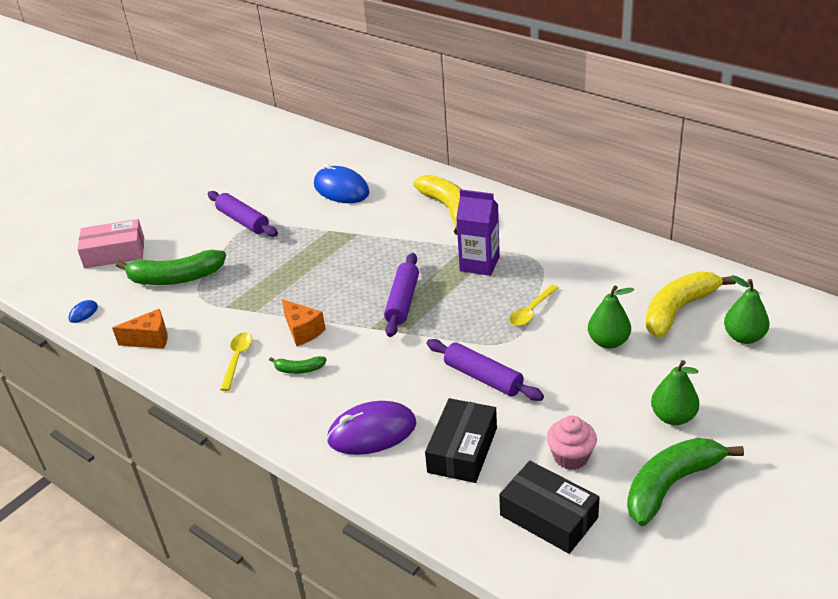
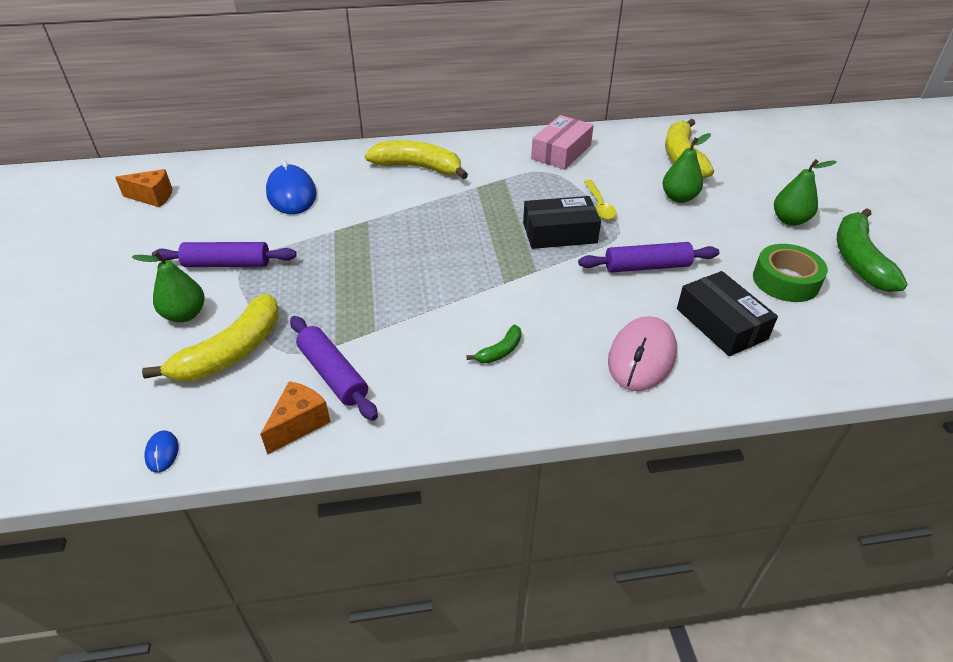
camera: 50 degrees left, 5 degrees up
pink box [77,219,144,268] -> pink box moved to [531,115,594,170]
green banana [116,250,226,285] -> yellow banana [142,294,279,382]
yellow spoon [220,333,252,391] -> none
orange cheese [282,299,326,346] -> orange cheese moved to [115,169,172,207]
blue mouse [314,164,370,203] -> blue mouse turned 75 degrees clockwise [266,160,317,214]
purple mouse [327,401,416,455] -> pink mouse [608,316,677,391]
purple rolling pin [384,253,419,337] -> purple rolling pin moved to [290,316,378,421]
purple carton [456,189,500,276] -> none
black box [499,461,600,554] -> black box moved to [523,196,601,249]
pink cupcake [547,415,597,470] -> green tape [753,244,828,302]
green pear [724,275,769,344] -> green pear moved to [132,251,205,322]

